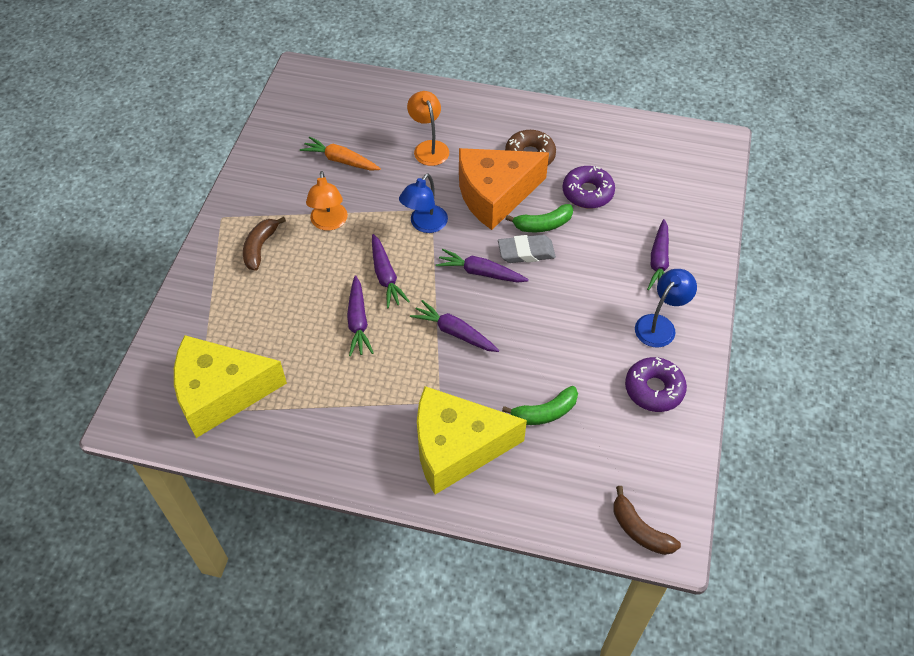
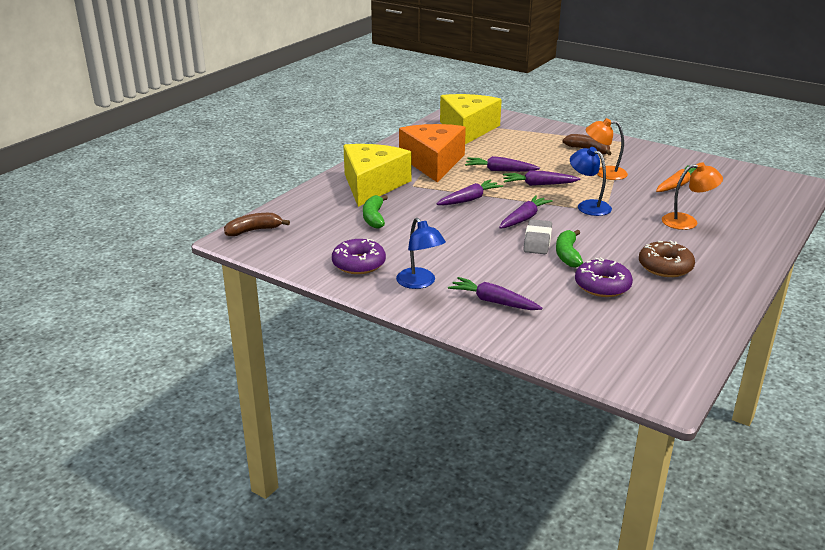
camera: 110 degrees right, 25 degrees down
orange cheese [459,148,549,230] -> orange cheese moved to [399,124,466,182]

